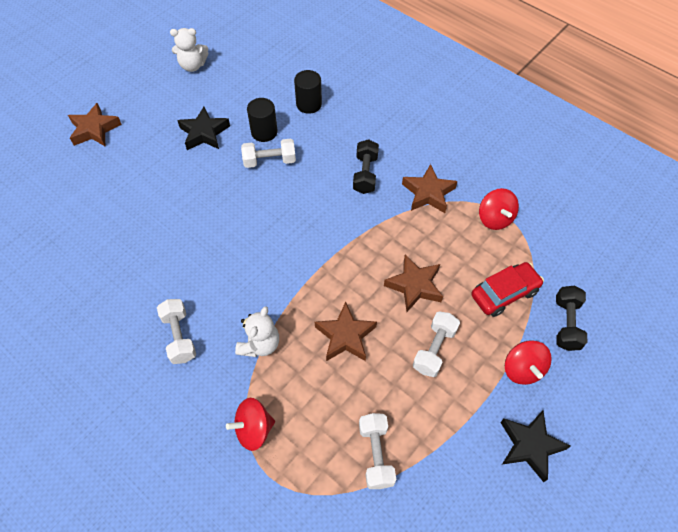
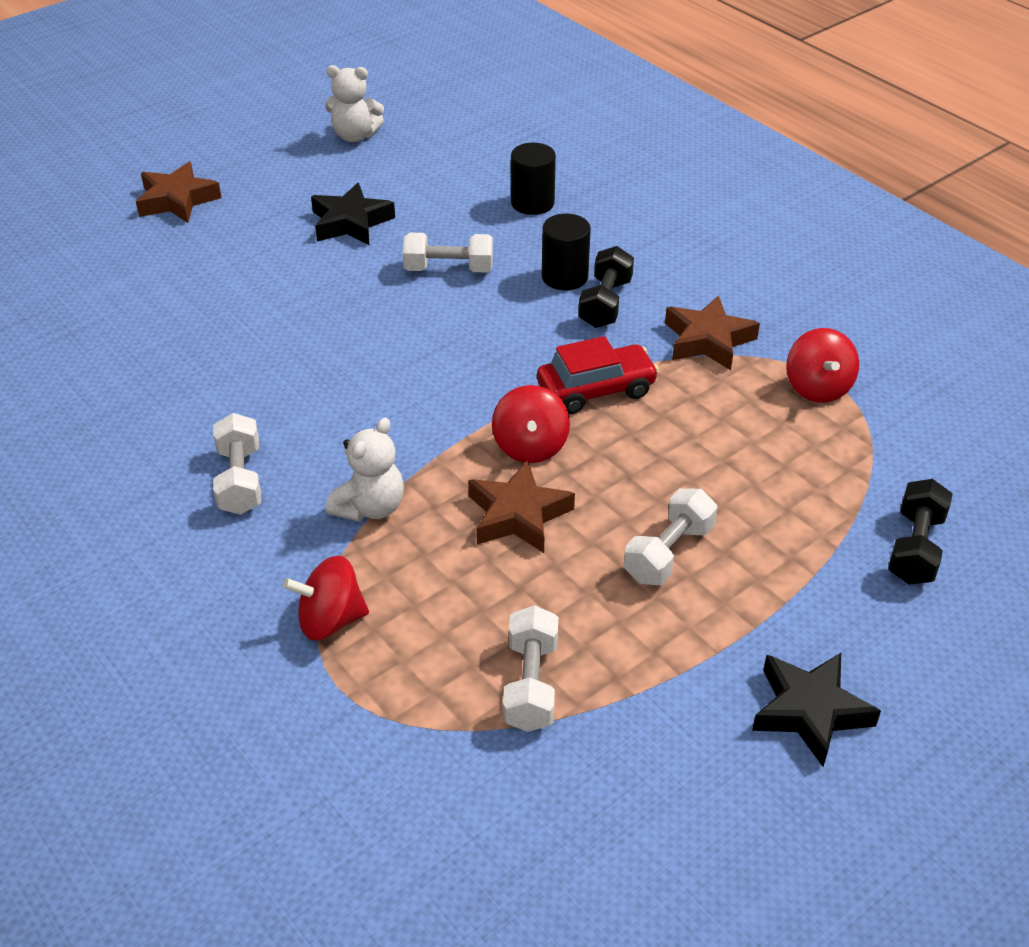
camera: 10 degrees right, 15 degrees down
black cylinder [247,98,278,142] -> black cylinder moved to [542,213,591,290]
brown star [384,255,443,312] -> none
red car [471,262,544,317] -> red car moved to [537,336,659,414]
red spinning top [505,340,552,385] -> red spinning top moved to [492,385,570,463]

